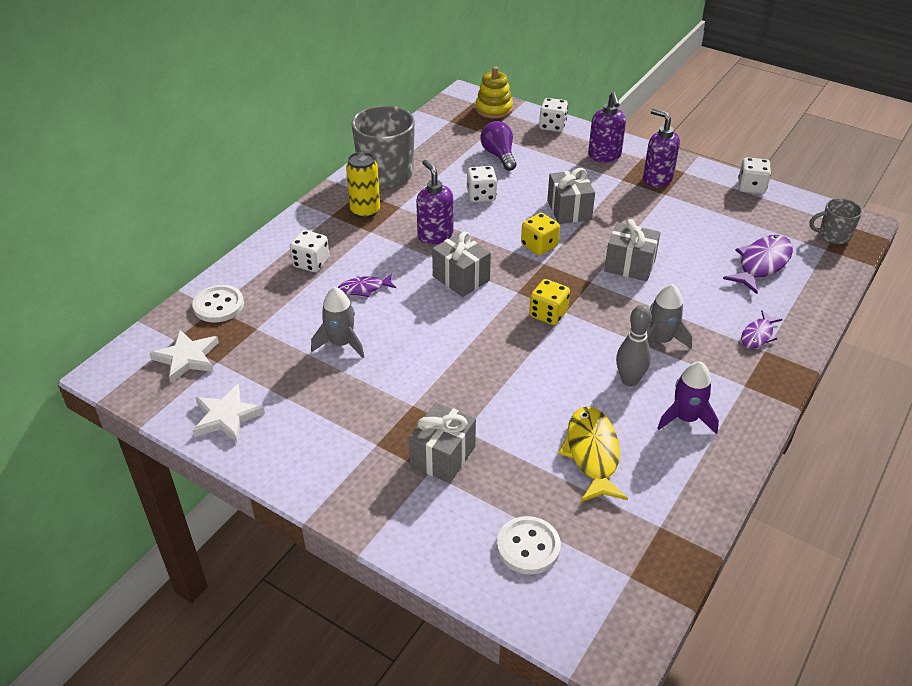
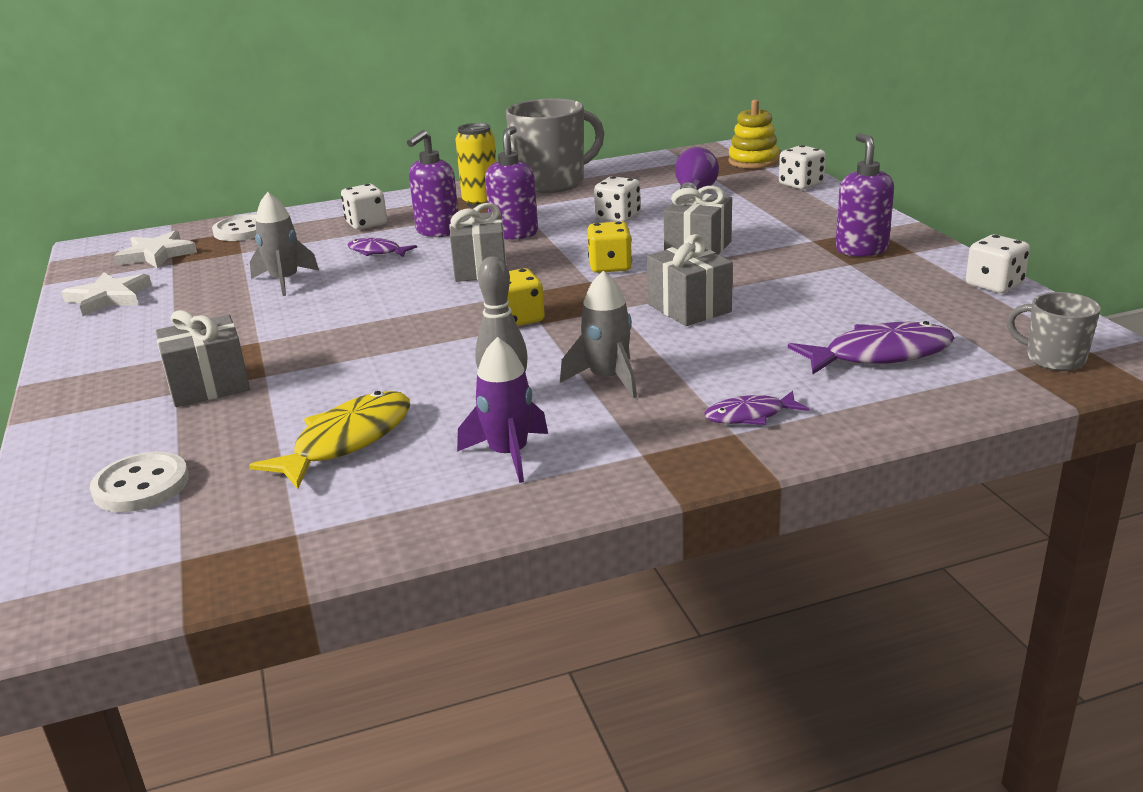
camera: 40 degrees right, 15 degrees down
purple soap dispenser [588,92,626,162] -> purple soap dispenser moved to [407,130,458,237]

